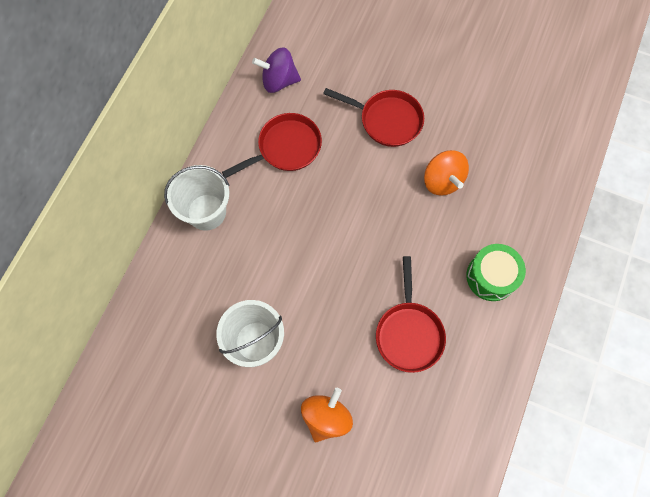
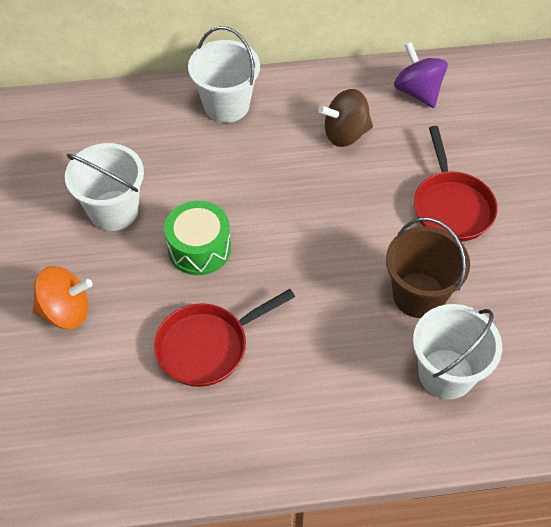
camera: 60 degrees right, 15 degrees down
red pan [222,113,322,178] -> brown spinning top [318,89,373,147]
orange spinning top [424,150,469,195] -> brown bucket [386,218,470,318]
green drum [466,244,526,301] -> green drum moved to [164,201,231,275]
none -> white bucket [413,304,502,399]

